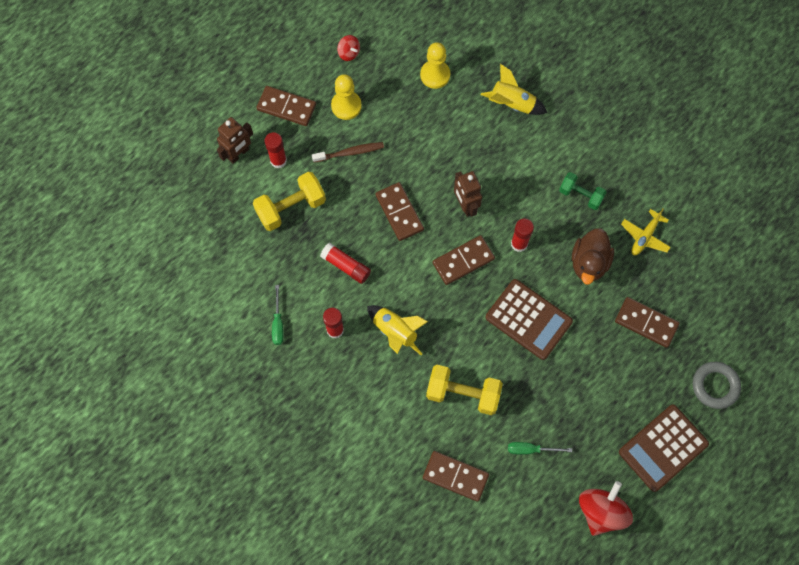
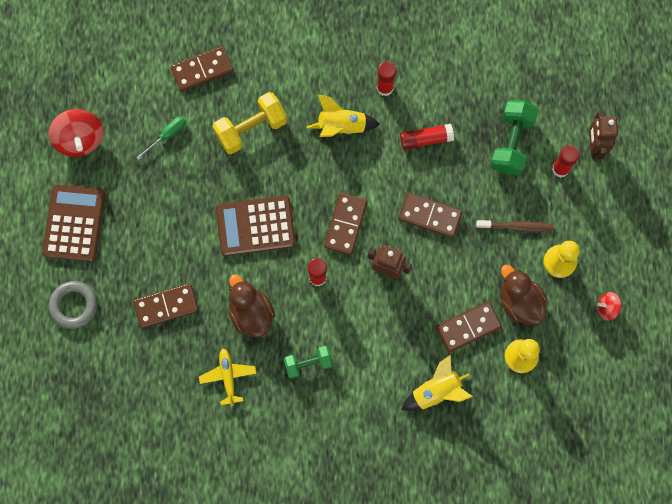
camera: 135 degrees right, 5 degrees up
yellow dumbbell [253,172,326,231] -> green dumbbell [490,100,538,175]
brown domino [256,86,316,126] -> brown domino moved to [436,301,502,353]
green screwdriver [272,285,284,345] -> none
brown toothbrush [312,142,384,163] -> brown toothbrush turned 120 degrees counterclockwise [476,220,554,232]
none -> brown duck [500,265,548,325]

